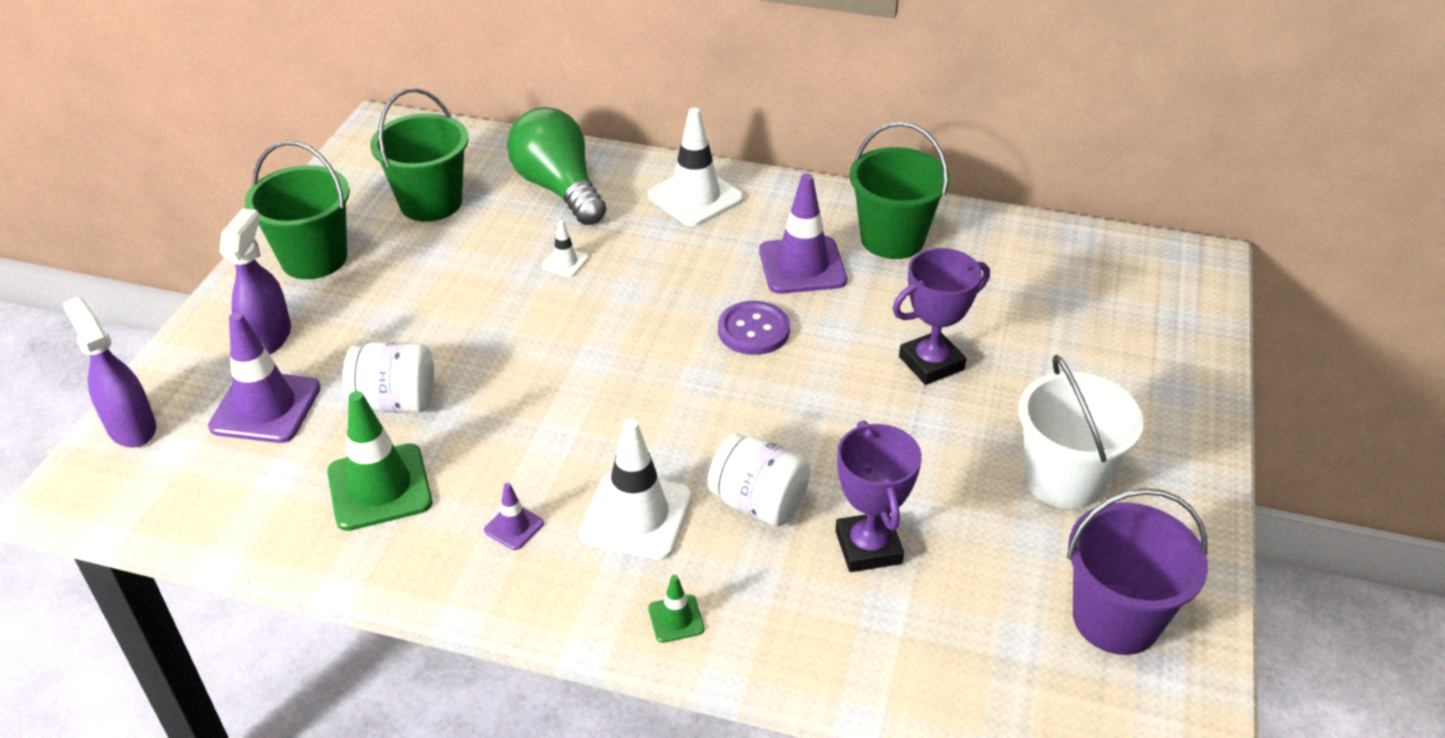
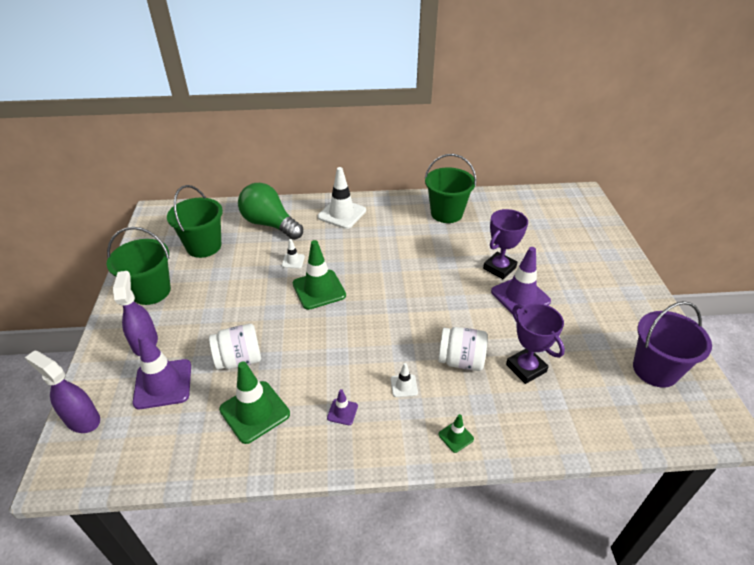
camera: 20 degrees left, 0 degrees up
white traffic cone [579,419,692,559] -> white traffic cone [391,363,418,397], size x0.48
purple button [718,301,790,355] -> none
purple traffic cone [759,174,847,294] -> purple traffic cone moved to [491,247,551,315]
white bucket [1018,355,1144,509] -> none
none -> green traffic cone [292,240,346,310]

